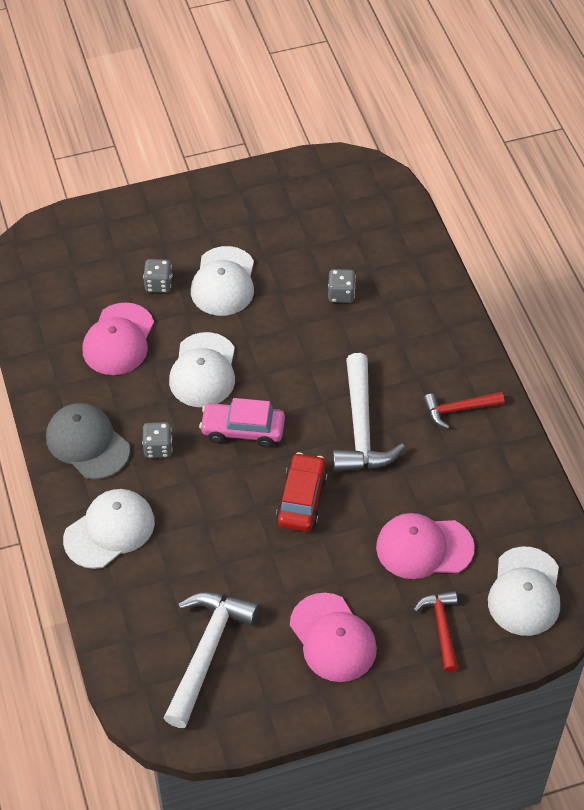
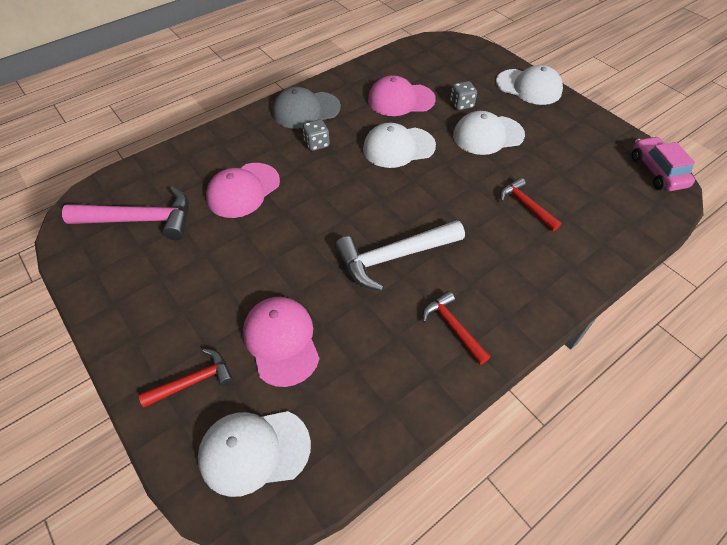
camera: 70 degrees right, 0 degrees up
grey cap [46,403,130,479] -> grey cap turned 135 degrees counterclockwise [272,87,341,129]
white cap [63,489,155,569] -> white cap moved to [496,65,563,105]
white hammer [164,592,259,728] -> pink hammer [62,186,189,240]
pink car [199,398,285,448] -> pink car moved to [632,136,695,191]
red car [276,452,328,532] -> none
pink cap [290,593,377,682] -> pink cap moved to [206,163,280,218]
grey dice [328,269,356,303] -> red hammer [500,177,562,231]

